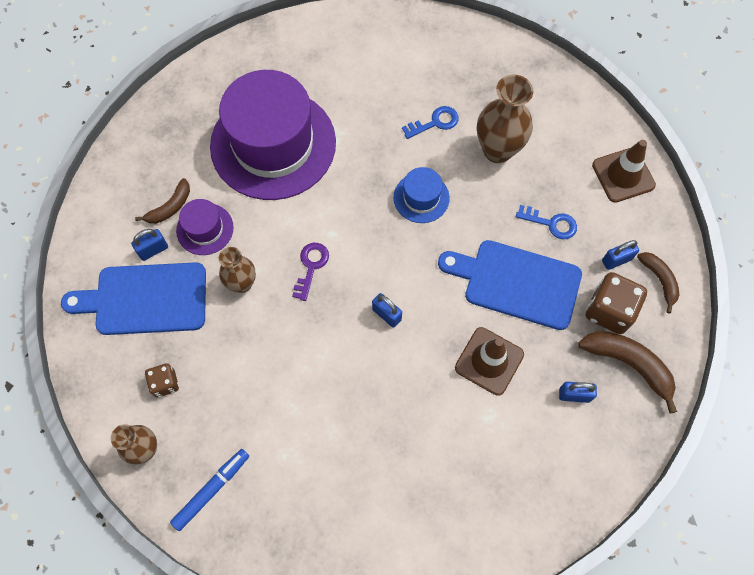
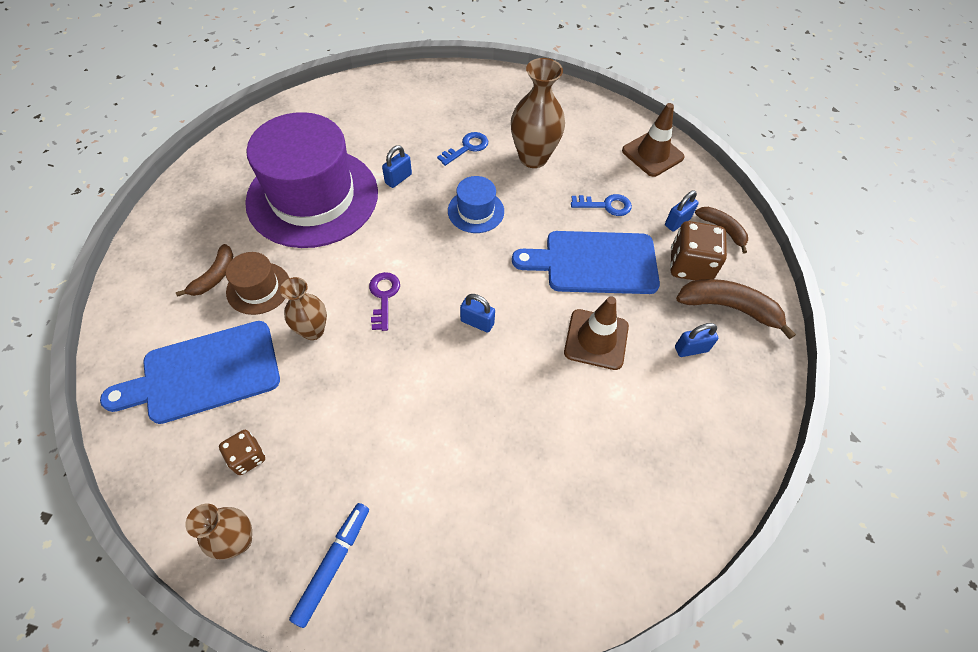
camera: 20 degrees left, 10 degrees down
blue padlock [131,229,168,261] -> blue padlock moved to [382,145,412,188]
purple hat [176,199,234,255] -> brown hat [226,252,289,315]

